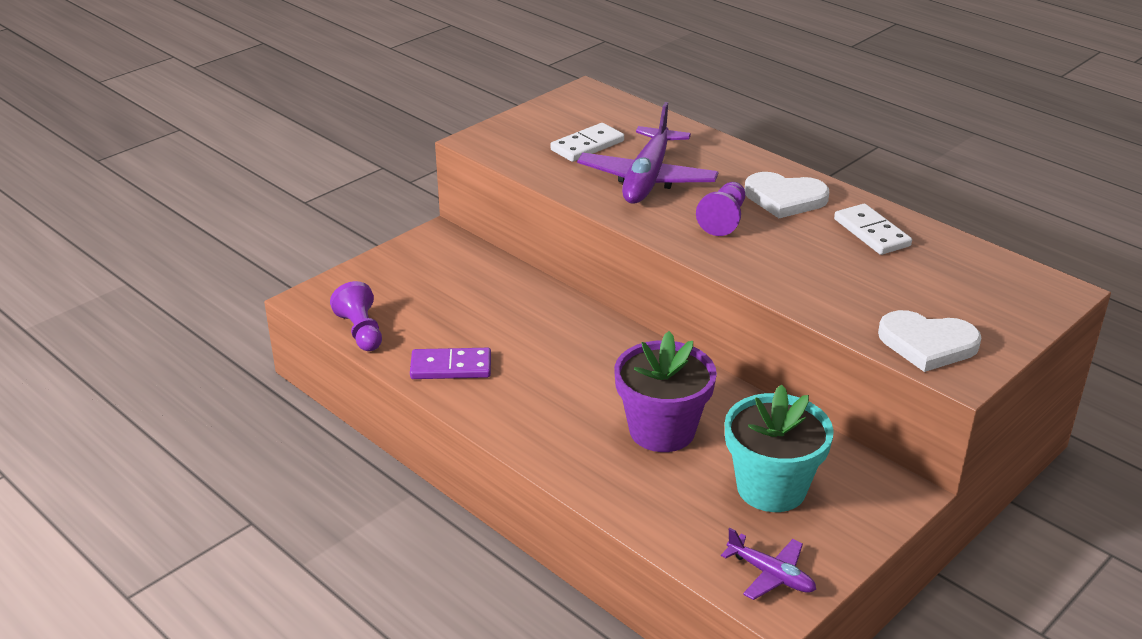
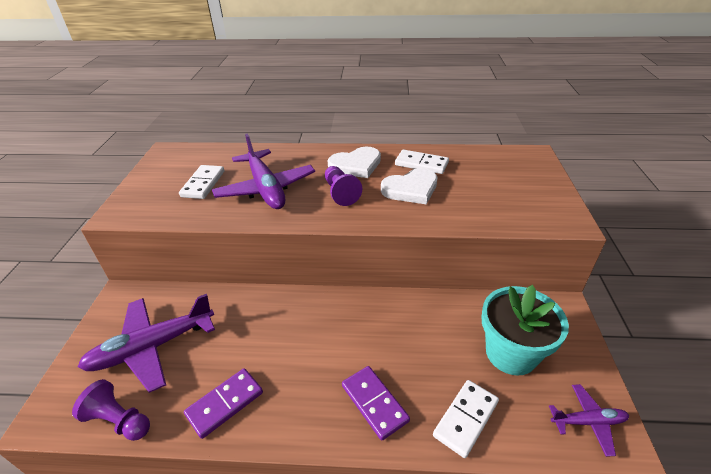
camera: 40 degrees left, 5 degrees up
purple flower pot [614,331,717,452] -> none
white heart [878,310,981,372] -> white heart moved to [381,168,437,205]
none -> purple plane [78,294,215,393]
none -> purple domino [342,366,410,441]
none -> white domino [433,380,499,458]

